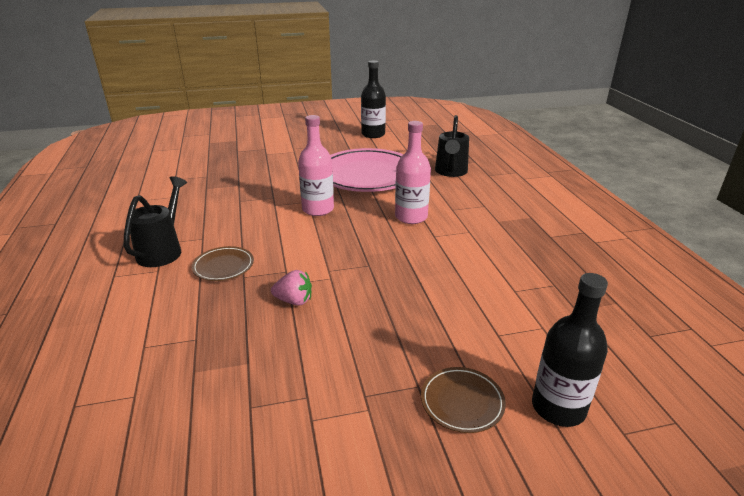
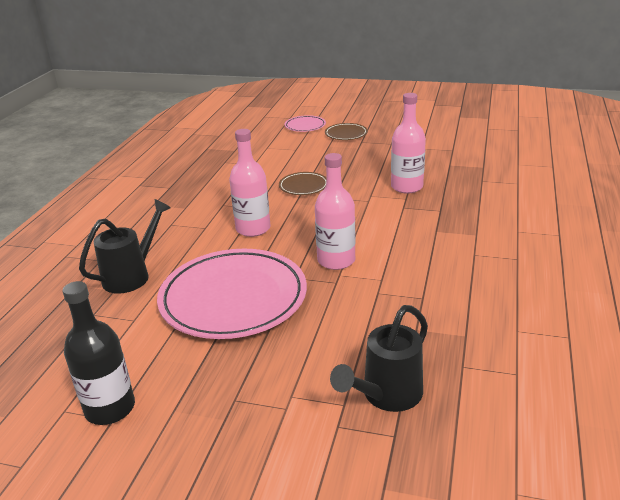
camera: 150 degrees left, 0 degrees up
black watering can [124,176,187,267] -> black watering can moved to [330,305,428,412]
brown plate [192,246,254,281] -> brown plate moved to [279,172,326,195]
pink strawberry [271,270,312,306] -> pink bottle [391,93,426,194]
black bottle [532,273,608,427] -> pink plate [284,115,326,132]

